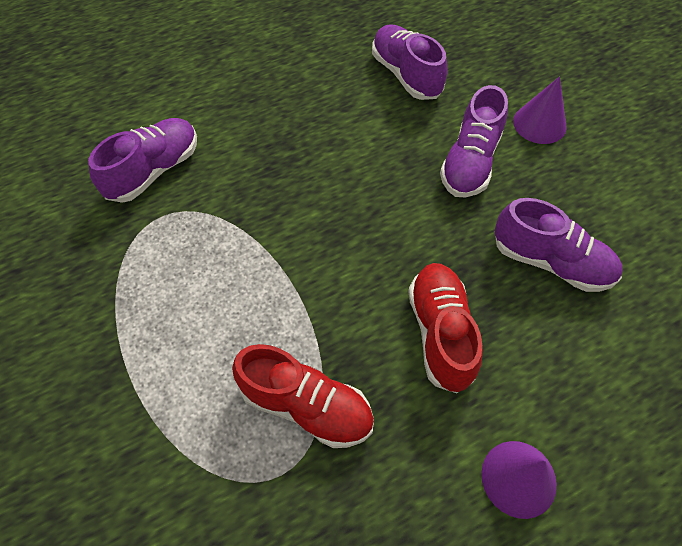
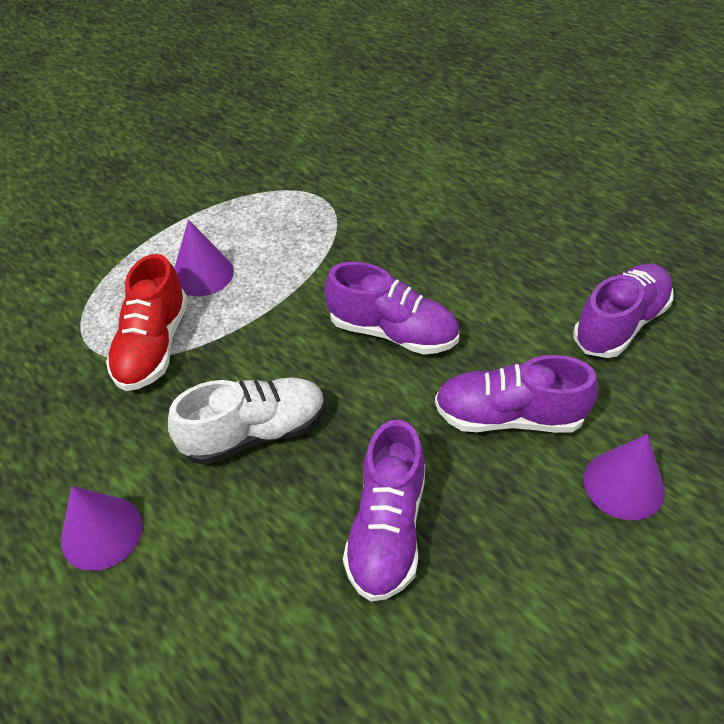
camera: 75 degrees right, 10 degrees down
purple shoe [88,118,197,203] -> purple shoe moved to [324,262,459,355]
red shoe [408,263,483,393] -> white shoe [168,378,325,465]
none -> purple cone [174,219,234,296]

